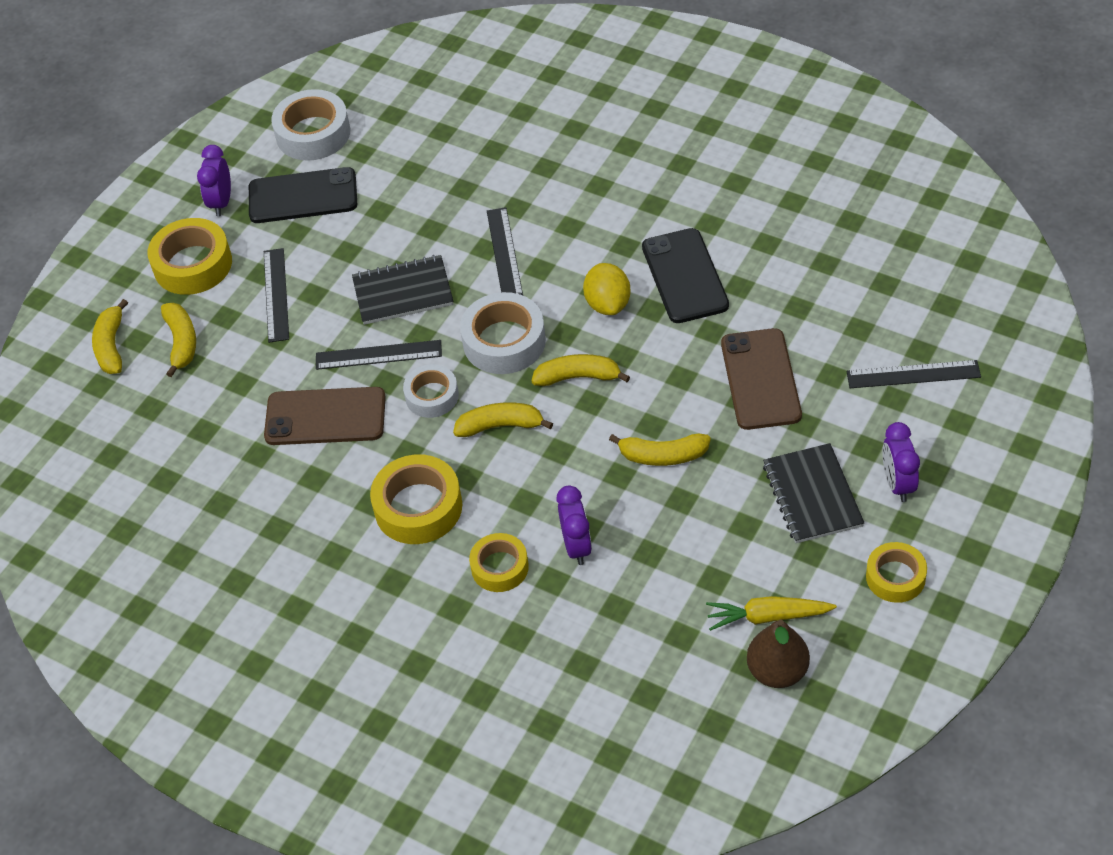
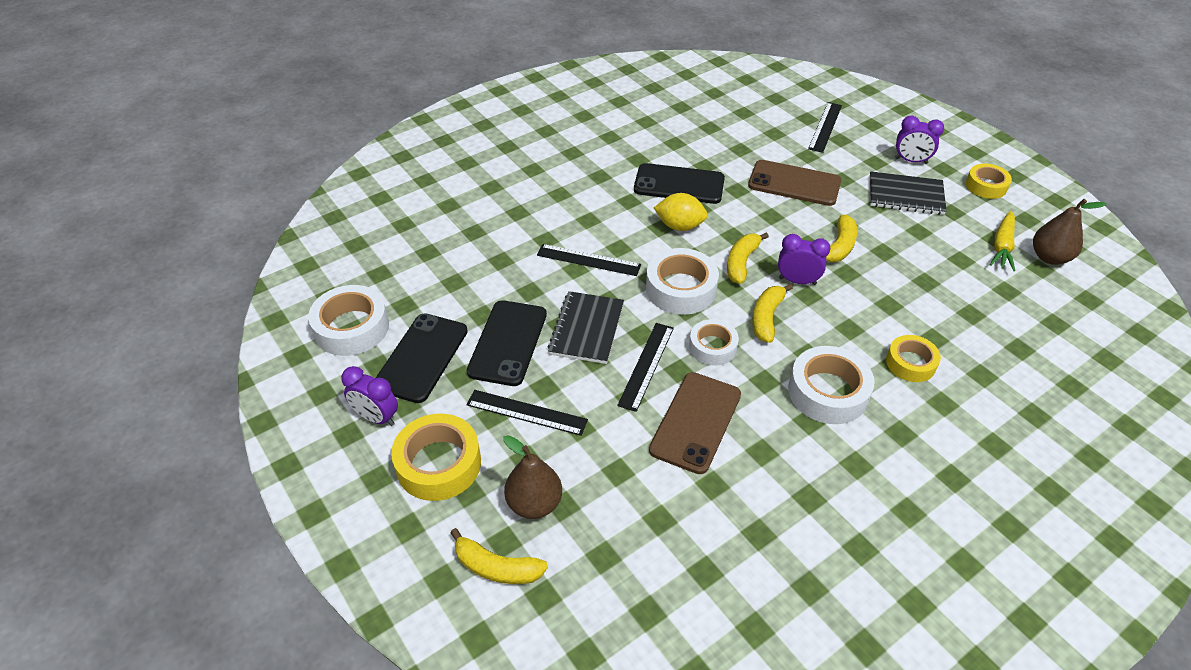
camera: 70 degrees left, 5 degrees down
yellow banana [161,303,196,377] -> brown pear [503,435,562,519]
yellow tape [370,454,462,544] -> white tape [788,346,875,424]
purple clock [557,485,592,565] -> purple clock moved to [778,234,831,285]
none -> black phone [467,300,547,386]

